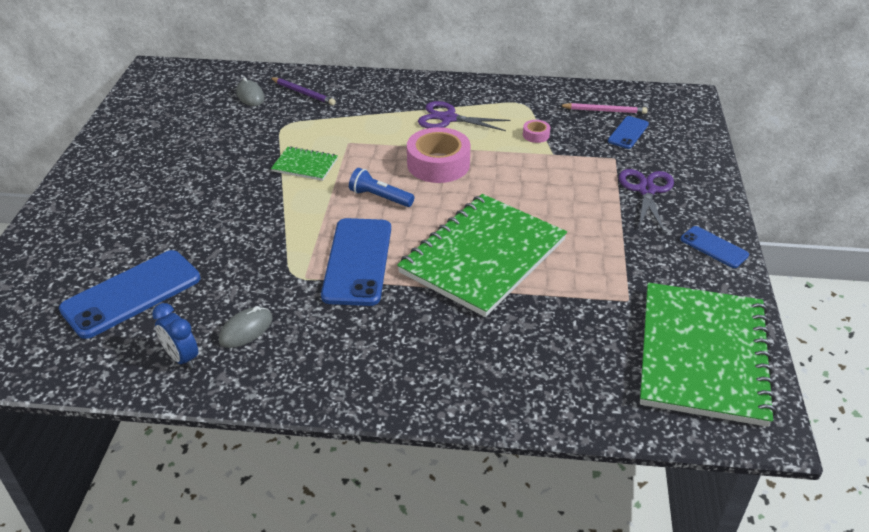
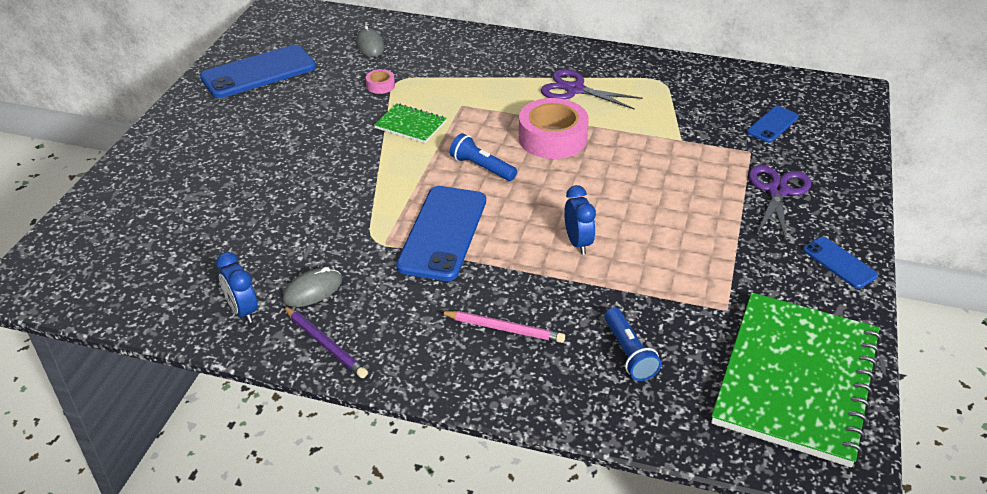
camera: 10 degrees right, 0 degrees up
blue phone [59,250,200,339] -> blue phone moved to [200,45,316,98]
purple pencil [270,77,336,105] -> purple pencil moved to [283,306,368,378]
green notebook [397,194,567,317] -> blue clock [564,185,596,255]
pink tape [523,120,550,143] -> pink tape moved to [366,69,395,94]
pink pencil [559,103,648,114] -> pink pencil moved to [440,311,565,343]
none -> blue flashlight [604,307,661,381]

